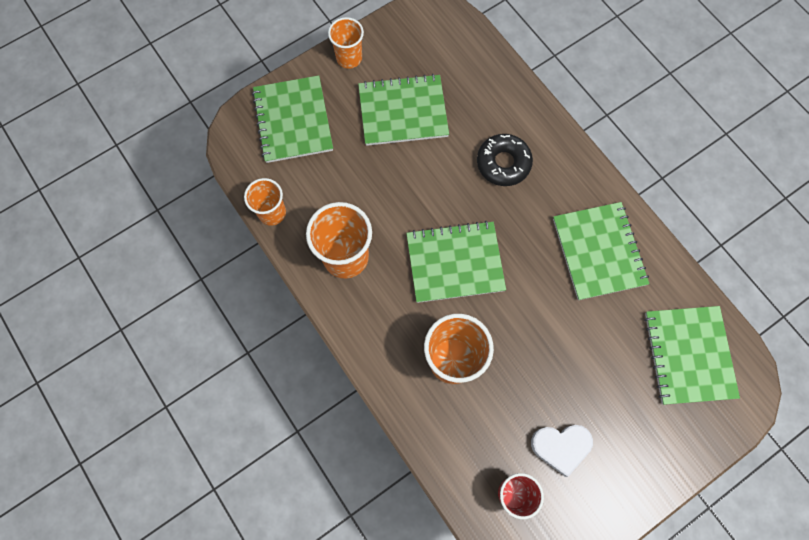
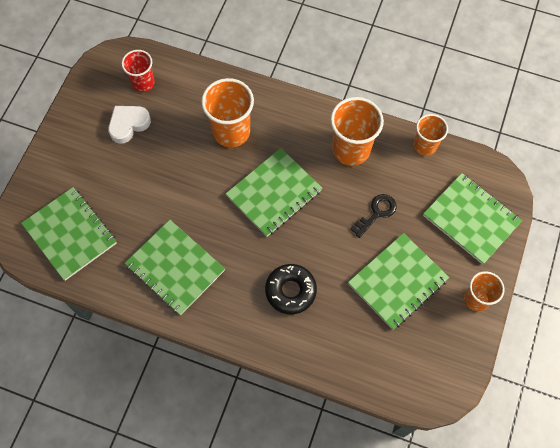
camera: 145 degrees right, 5 degrees down
none -> black key [350,194,397,238]

